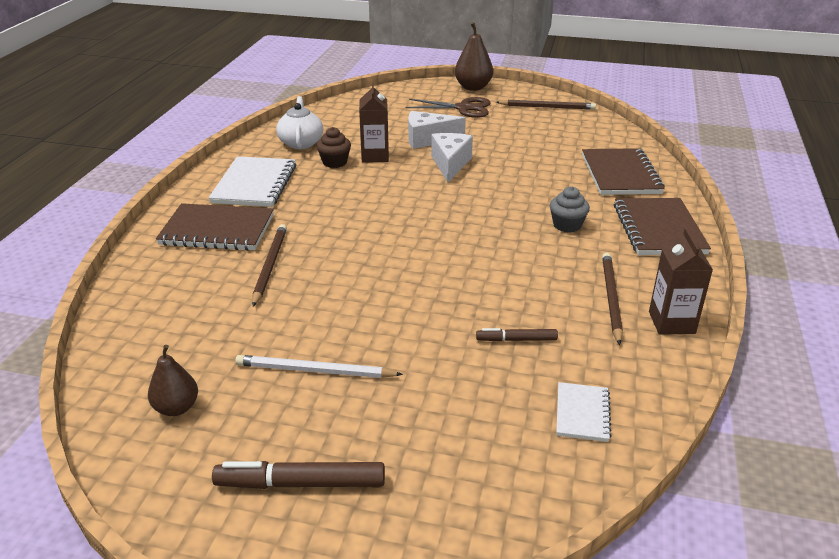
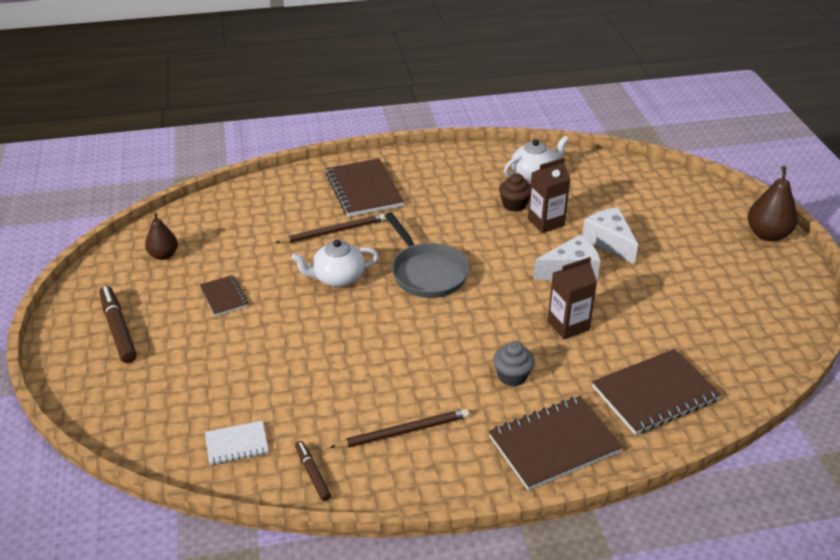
camera: 65 degrees right, 5 degrees up
white notebook [209,156,296,207] -> none
white pencil [235,355,403,378] -> brown notebook [200,275,248,316]
brown scissors [406,97,490,118] -> none
brown marker [476,328,558,342] -> brown marker moved to [295,441,331,501]
brown pencil [496,100,596,110] -> none
brown carton [649,228,713,334] -> brown carton moved to [547,257,597,339]
none -> white teapot [291,239,379,287]
none -> grey pan [385,212,470,298]

